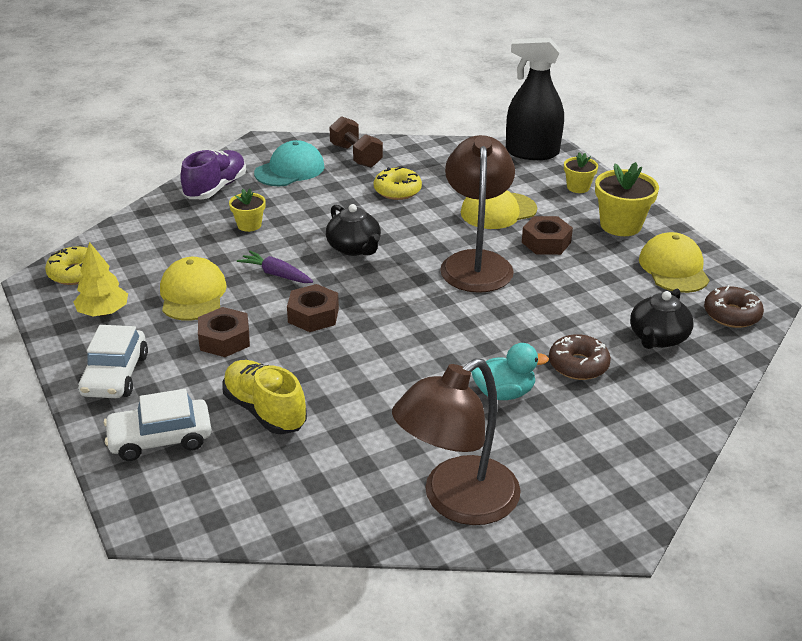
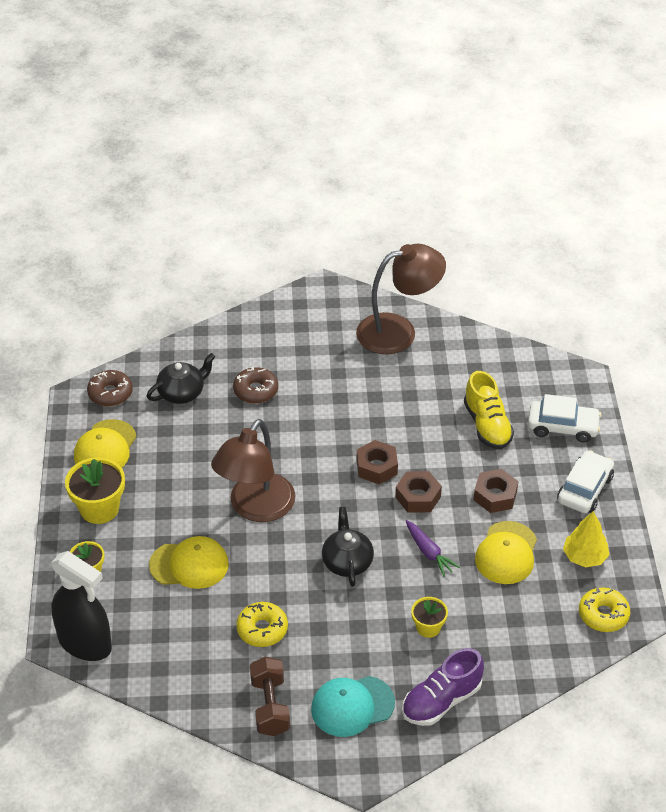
camera: 155 degrees left, 10 degrees up
turquoise duck [471,343,549,400] -> none
brown nut [522,216,573,255] -> brown nut moved to [357,440,398,484]

